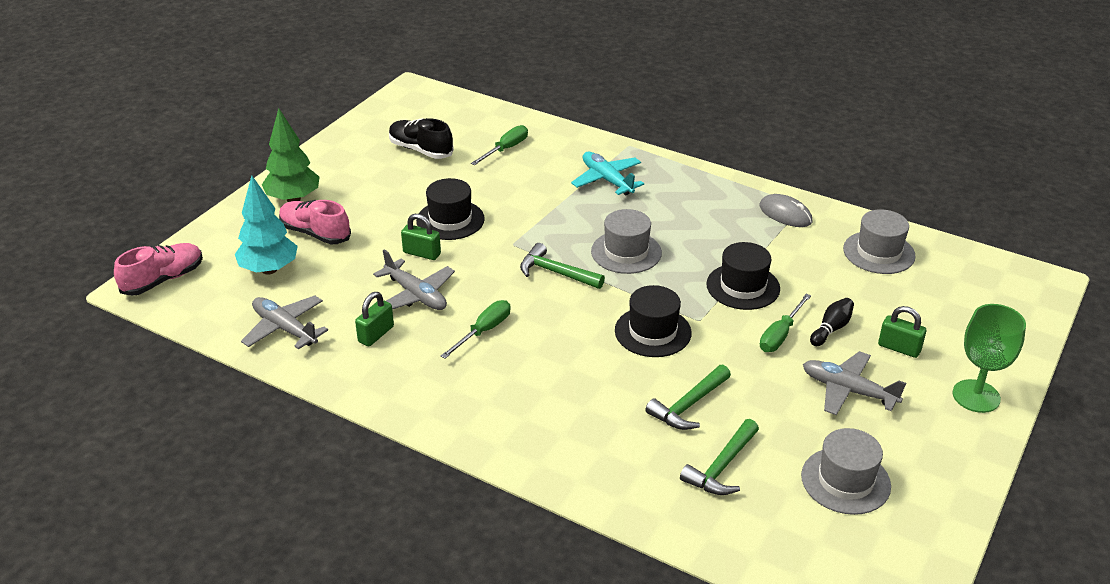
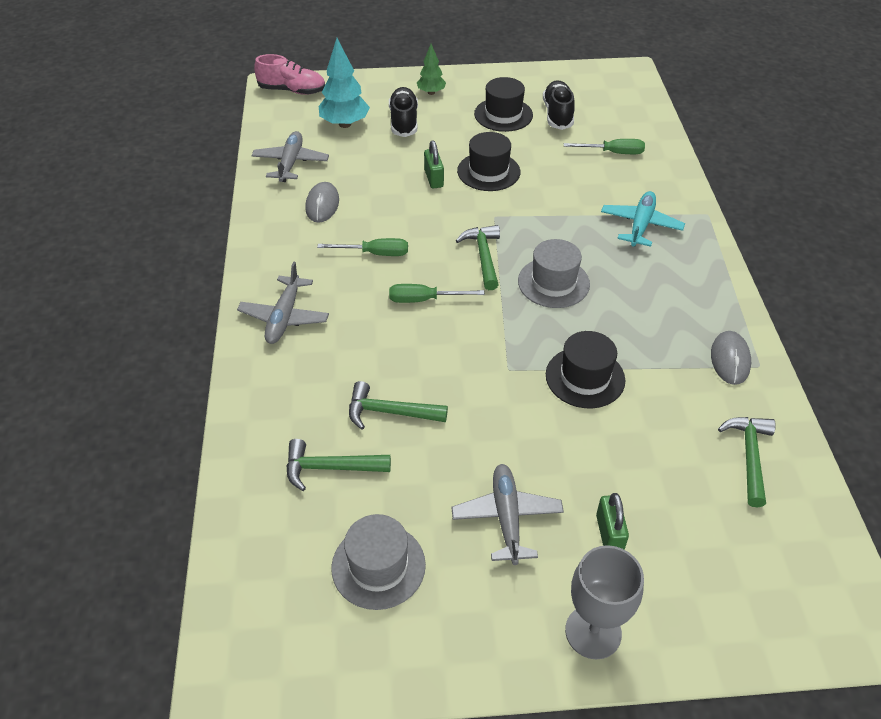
camera: 55 degrees right, 10 degrees up
green tree [262,108,319,202] -> green tree [417,44,446,95], size x0.60
pink shoe [279,200,351,244] -> black shoe [389,87,418,137]
green padlock [355,292,394,346] -> grey mouse [305,182,339,223]
grey plane [373,249,455,310] -> grey plane moved to [237,262,329,344]
black hat [615,285,692,357] -> black hat moved to [474,77,533,132]
green screwdriver [760,294,811,352] -> green screwdriver moved to [389,284,485,303]
black bowling pin [810,298,854,346] -> none
grey hat [843,209,916,274] -> green hammer [718,417,776,508]
green goblet [953,304,1026,413] -> grey goblet [565,545,644,659]

